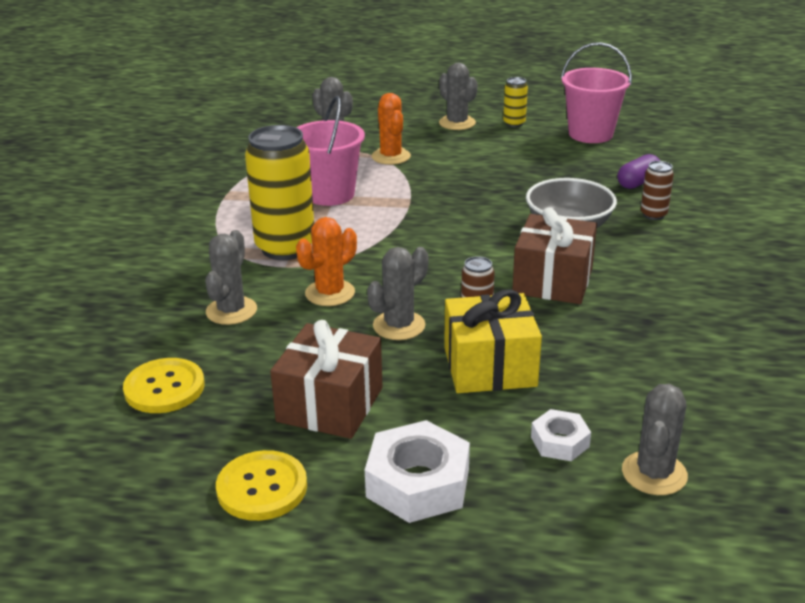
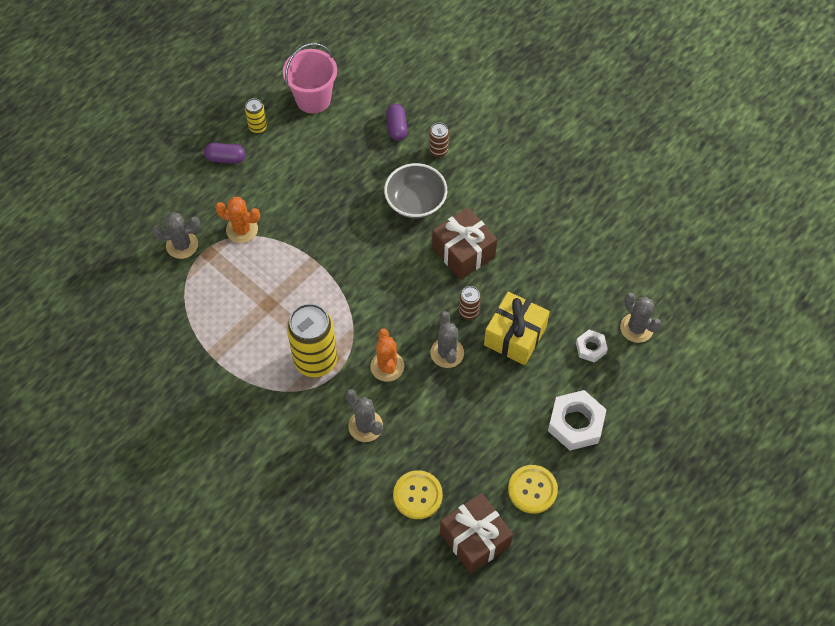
camera: 55 degrees left, 30 degrees up
brown gift [270,320,382,439] -> brown gift moved to [440,493,513,574]
pink bucket [296,96,365,206] -> none
grey cactus [439,63,478,130] -> purple capsule [204,143,246,164]

